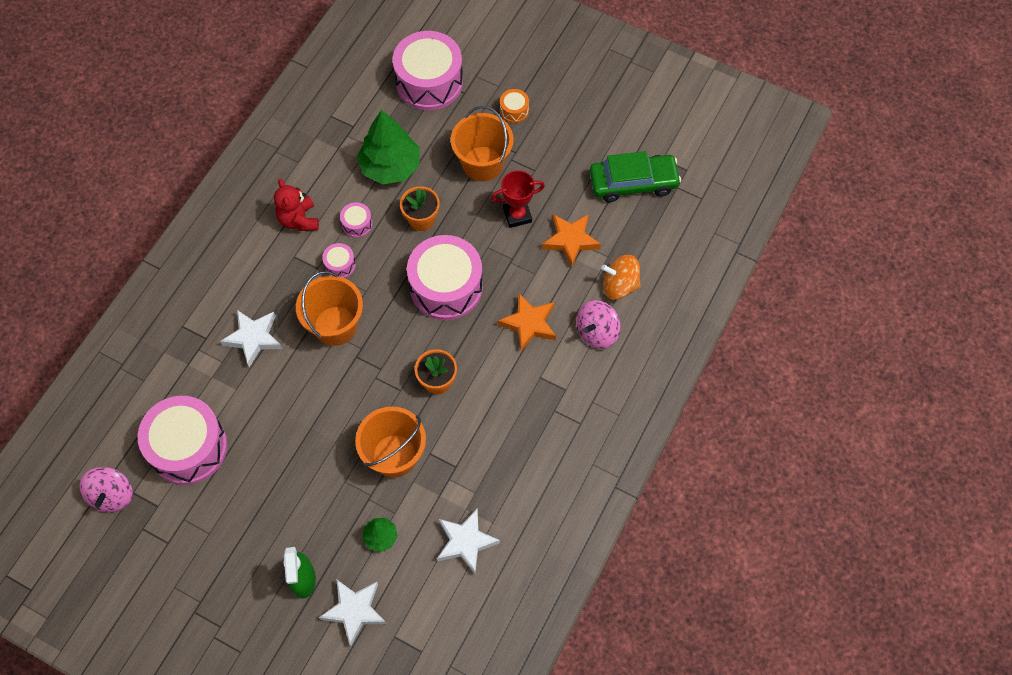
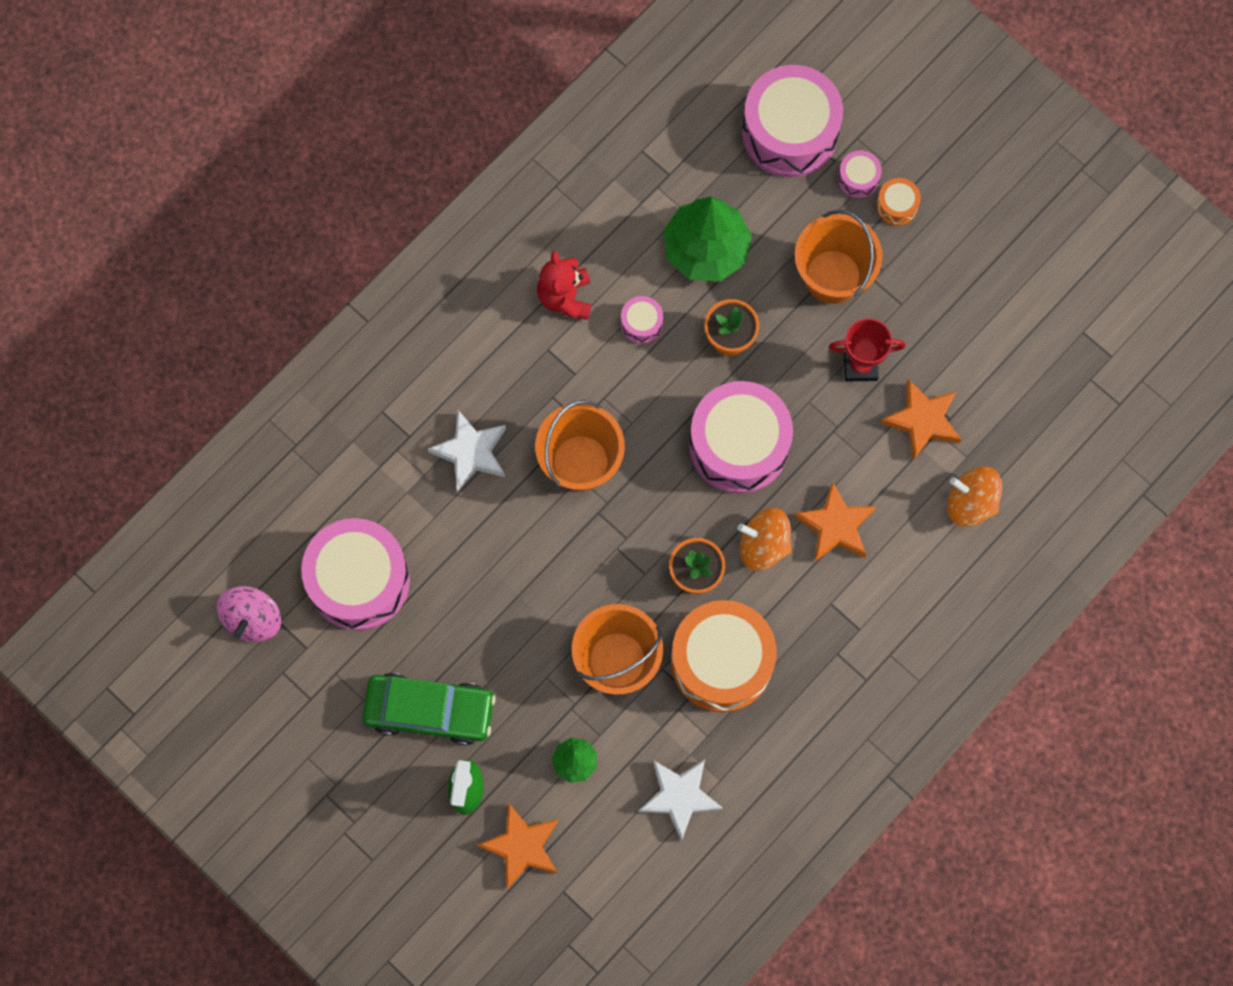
camera: 15 degrees right, 10 degrees up
white star [319,579,386,646] -> orange star [477,804,558,889]
pink drum [322,243,356,278] -> pink drum moved to [838,150,882,198]
pink spinning top [576,300,621,349] -> none
green car [589,151,681,202] -> green car moved to [362,673,496,745]
none -> orange drum [671,600,777,712]
none -> orange spinning top [738,508,792,571]

